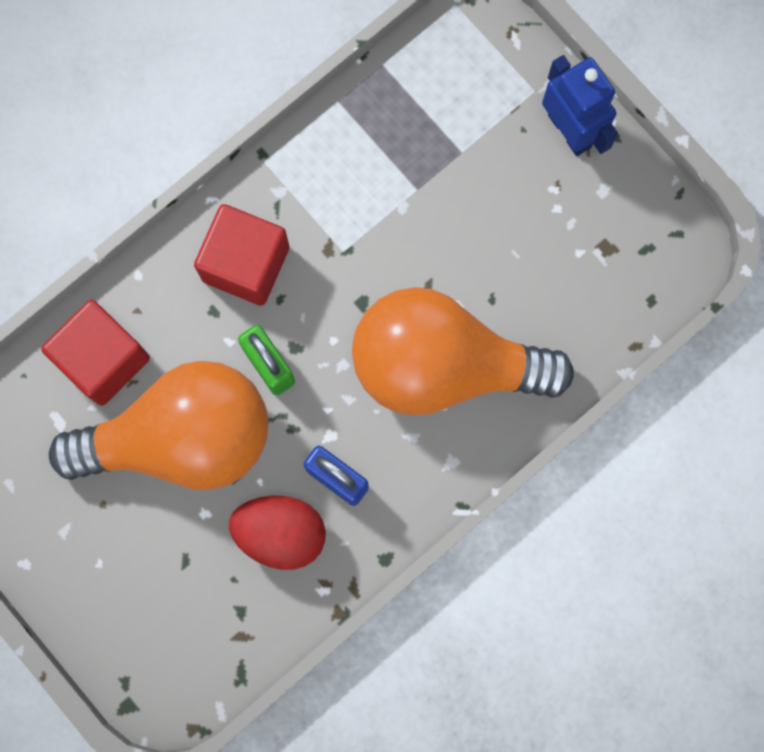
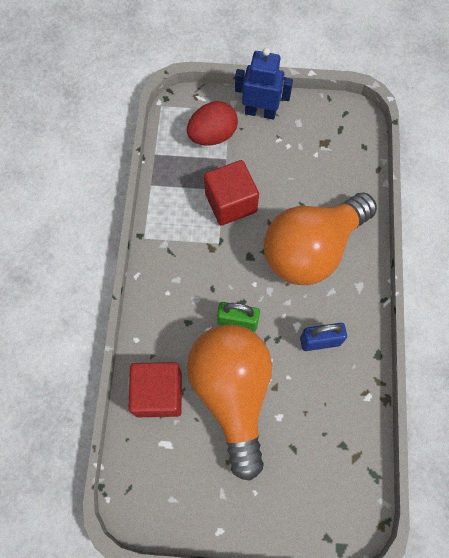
camera: 45 degrees left, 10 degrees down
orange light bulb [49,361,268,490] -> orange light bulb turned 45 degrees counterclockwise [187,324,272,481]
red cube [194,204,289,306] -> red cube moved to [204,160,259,226]
red egg [229,495,326,570] -> red egg moved to [187,101,238,146]

